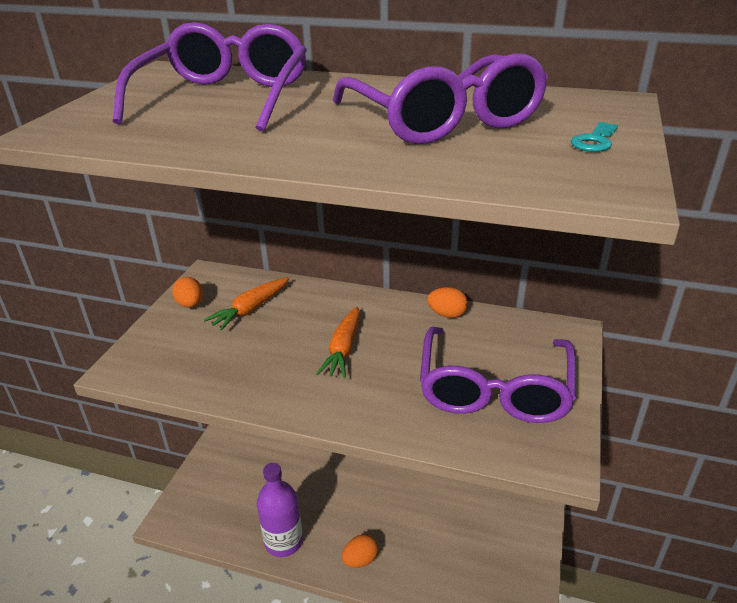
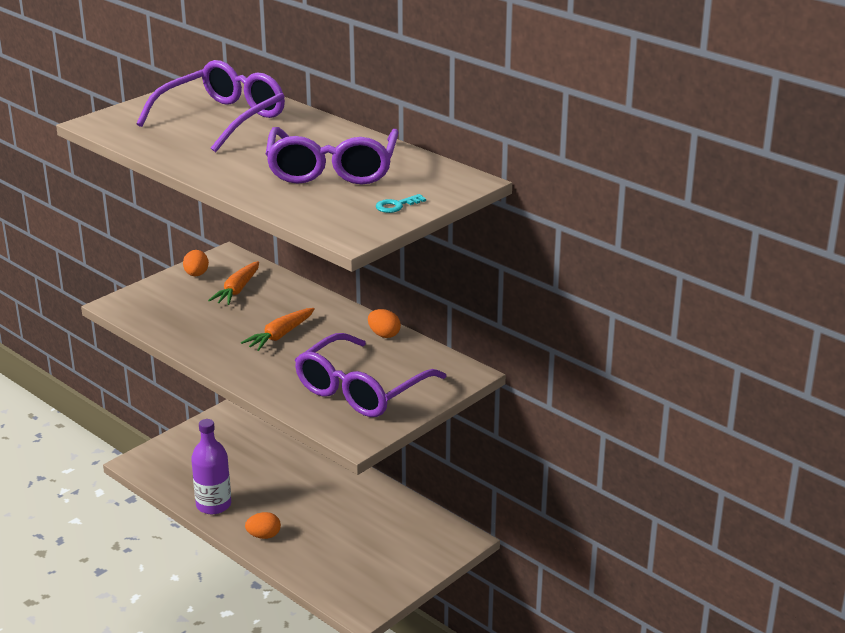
camera: 25 degrees right, 5 degrees down
orange carrot [204,277,289,331] -> orange carrot turned 45 degrees counterclockwise [208,261,259,305]

